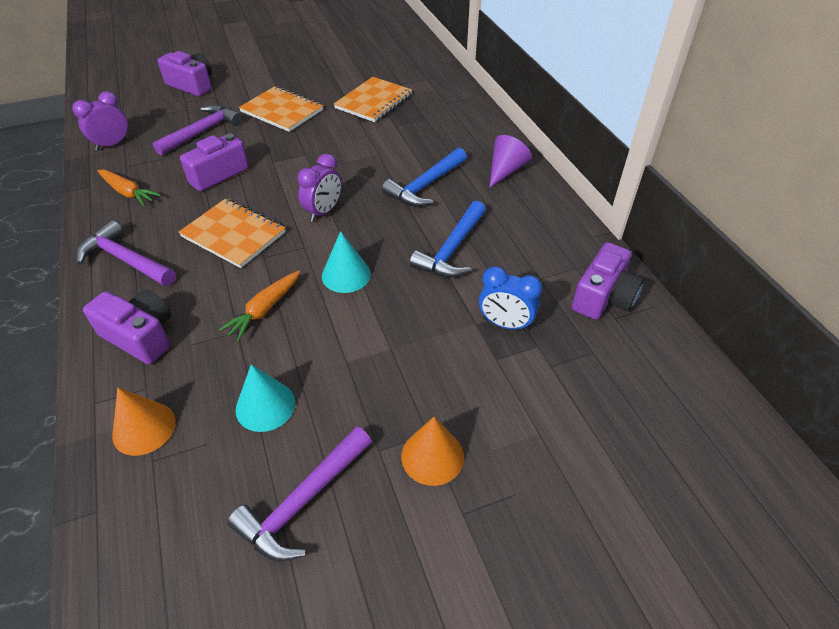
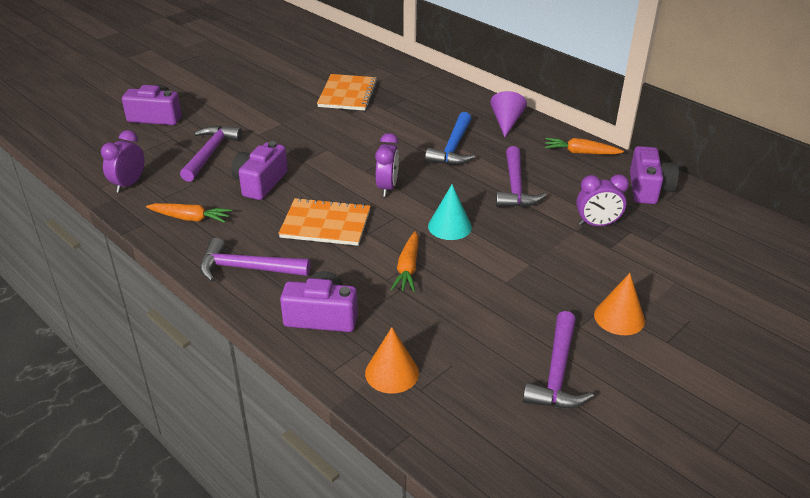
camera: 25 degrees left, 10 degrees down
turquoise cone [236,364,295,432] -> none
orange notebook [239,86,323,132] -> none
blue hammer [409,201,486,277] -> purple hammer [496,146,547,207]
blue clock [479,266,542,331] -> purple clock [576,174,629,226]
none -> orange carrot [545,138,624,155]

